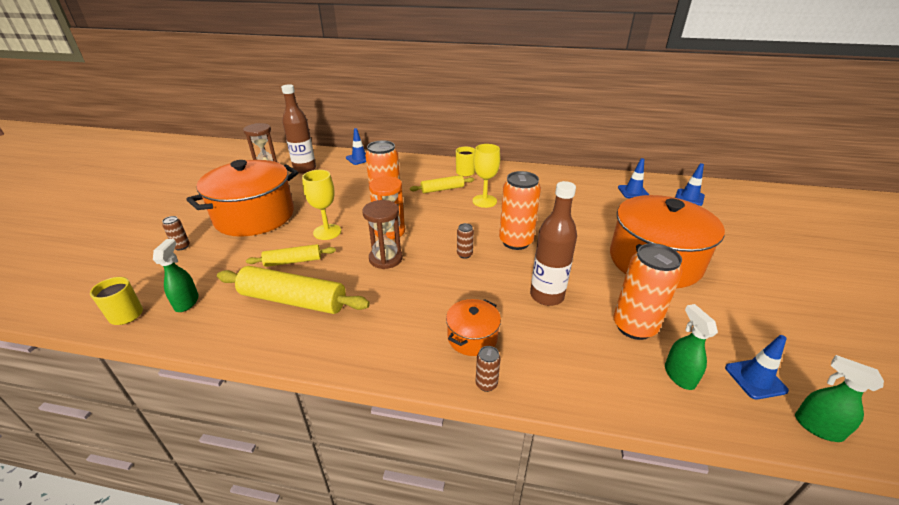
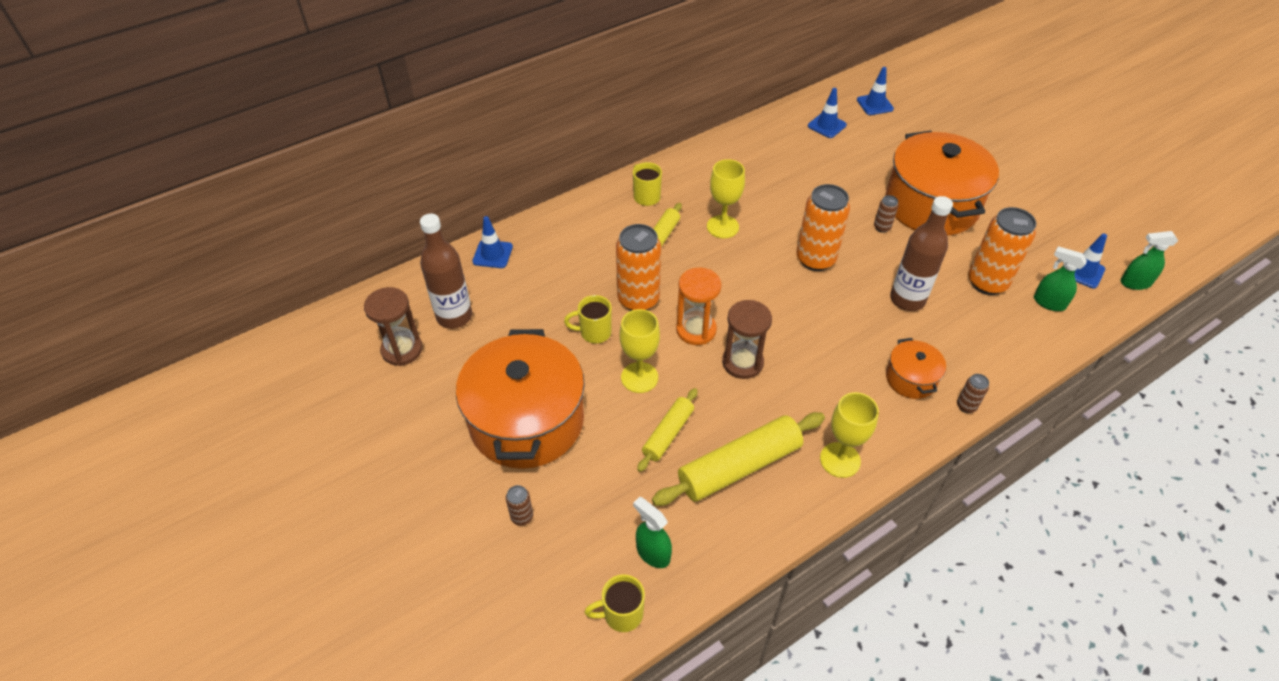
camera: 45 degrees left, 15 degrees up
brown can [457,223,474,259] -> brown can moved to [874,195,898,233]
none -> yellow mug [564,295,612,344]
none -> yellow goblet [820,392,879,478]

